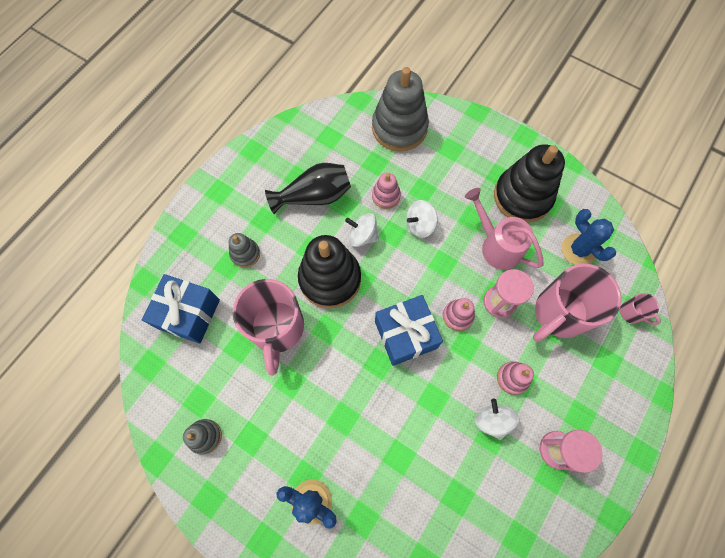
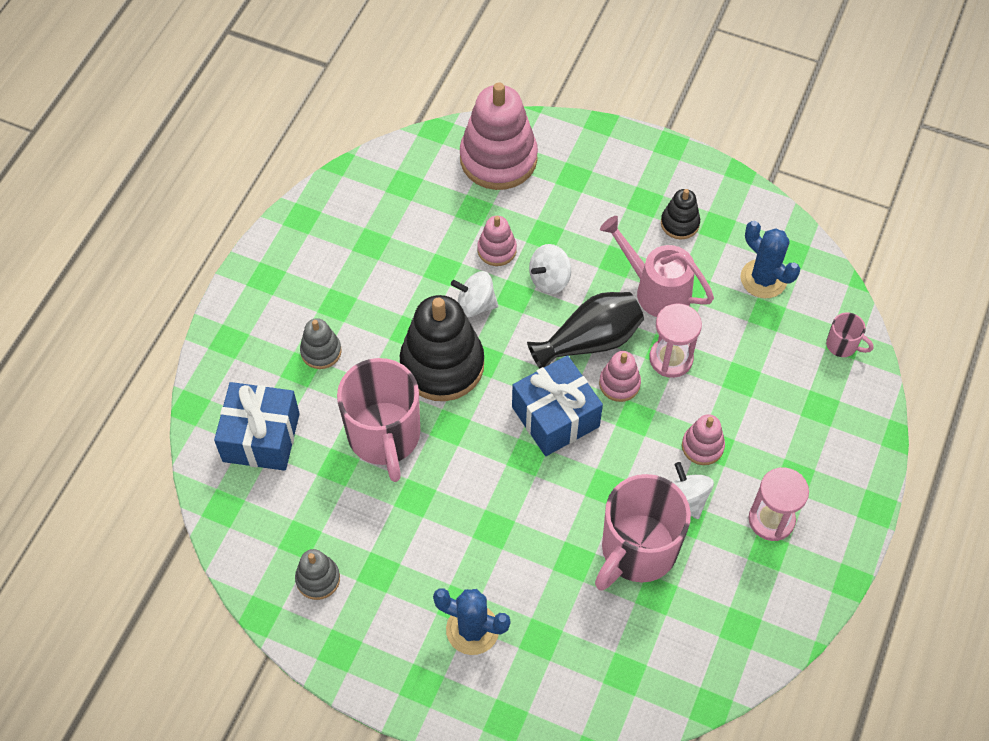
camera: 10 degrees left, 10 degrees down
black vase [265,163,351,214] -> black vase moved to [527,292,644,369]
grey stacking toy [372,67,429,151] -> pink stacking toy [460,83,538,190]
black stacking toy [494,144,565,223] -> black stacking toy [661,189,700,239], size x0.49
pink mug [533,264,622,342] -> pink mug moved to [595,474,691,590]

